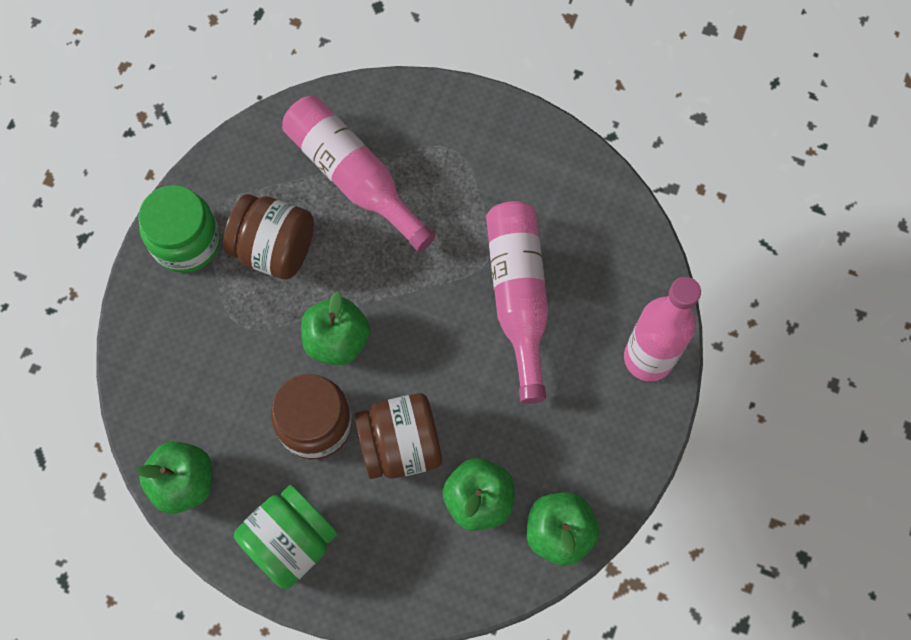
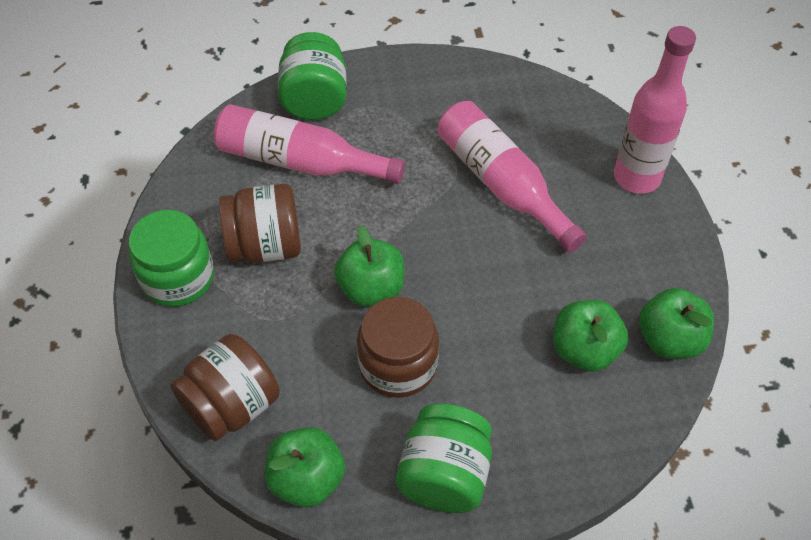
camera: 30 degrees left, 15 degrees down
brown jar [355,393,442,479] -> brown jar moved to [171,334,280,441]
none -> green jar [278,32,347,120]

